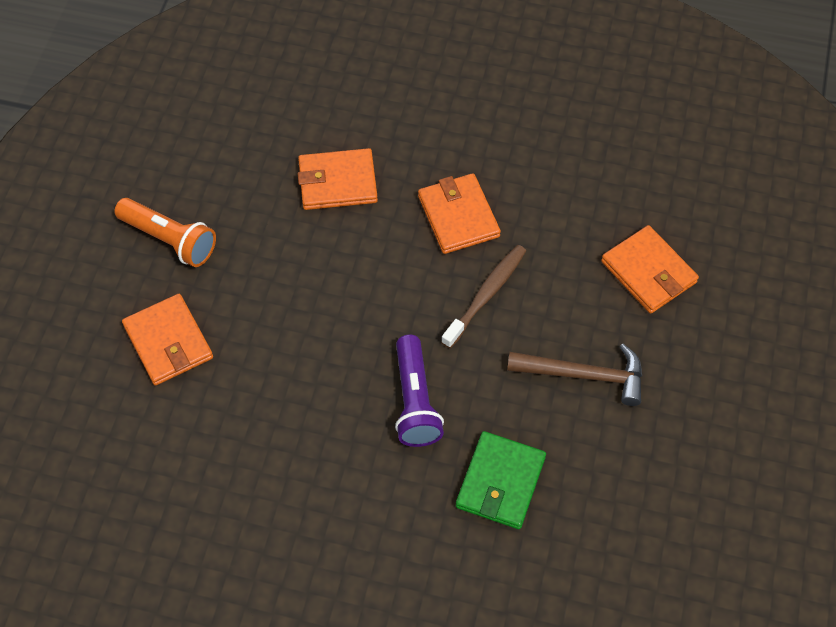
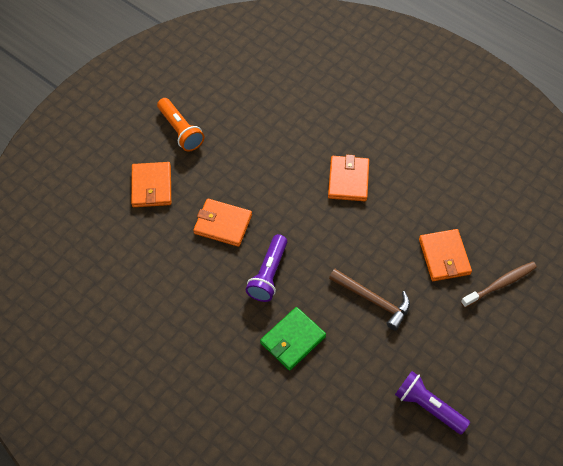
camera: 25 degrees right, 0 degrees up
orange wallet [298,148,378,210] -> orange wallet moved to [193,198,252,247]
brown toothbrush [441,245,526,348] -> brown toothbrush moved to [461,262,537,308]
none -> purple flashlight [395,371,470,435]

